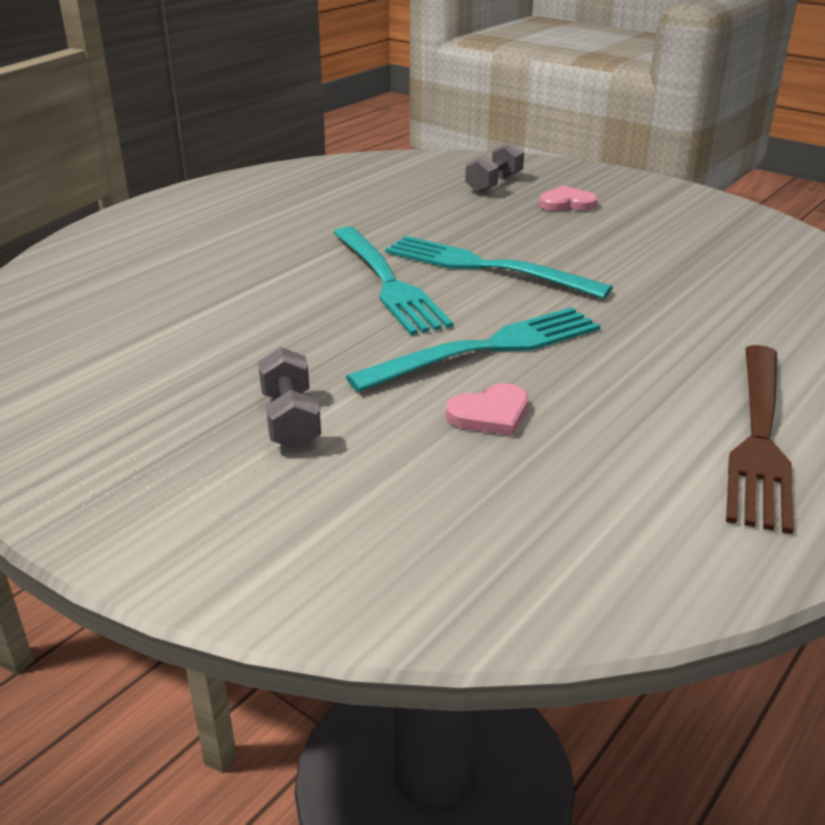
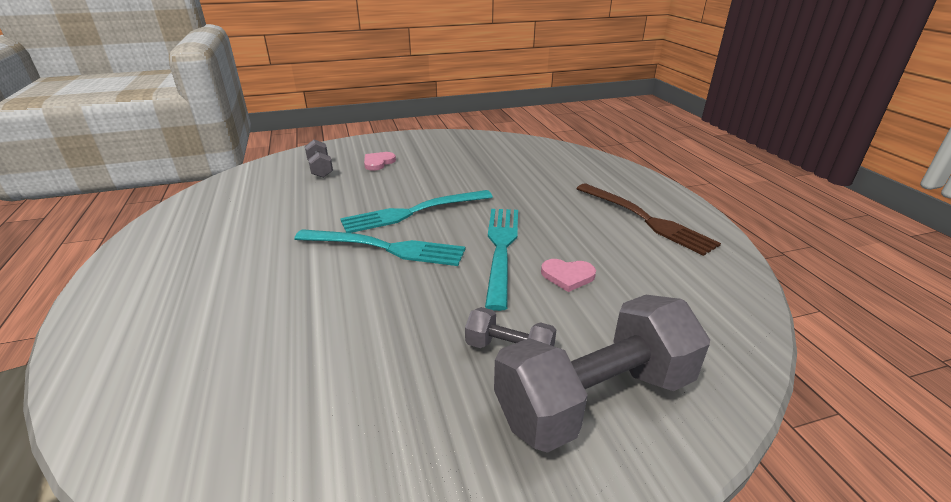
camera: 55 degrees left, 0 degrees up
pink heart [446,383,528,436] -> pink heart turned 90 degrees clockwise [541,259,596,292]
none -> grey dumbbell [494,295,710,453]

